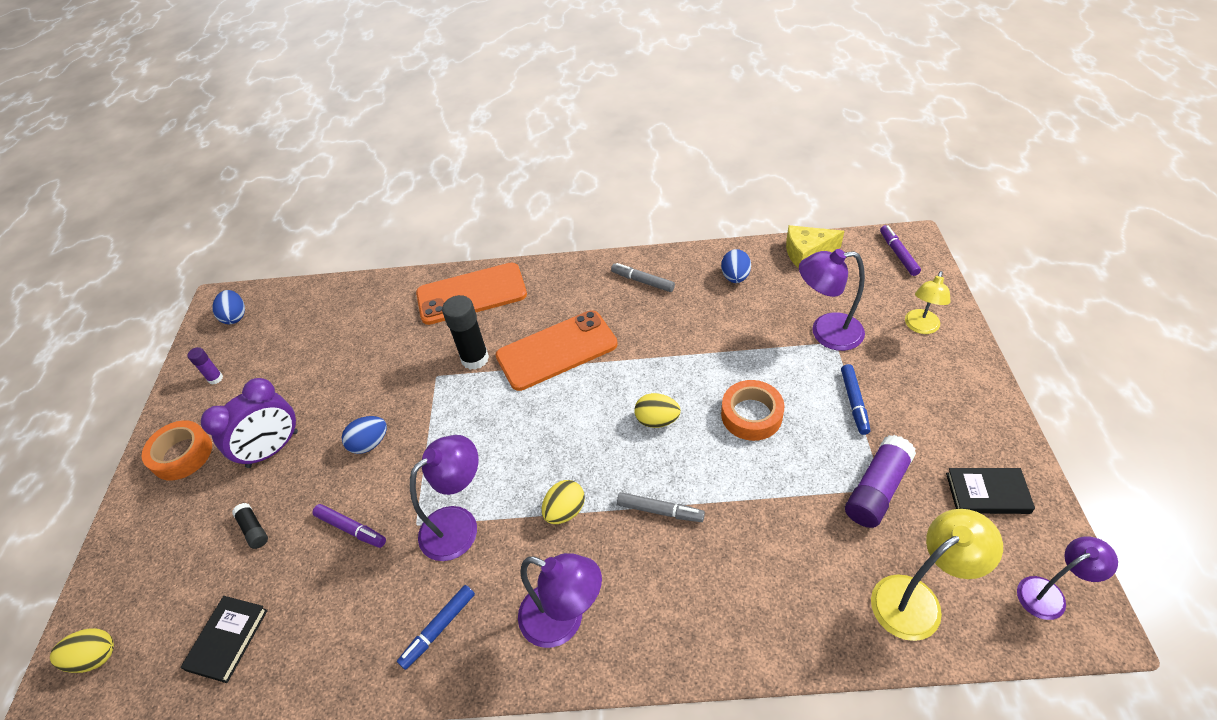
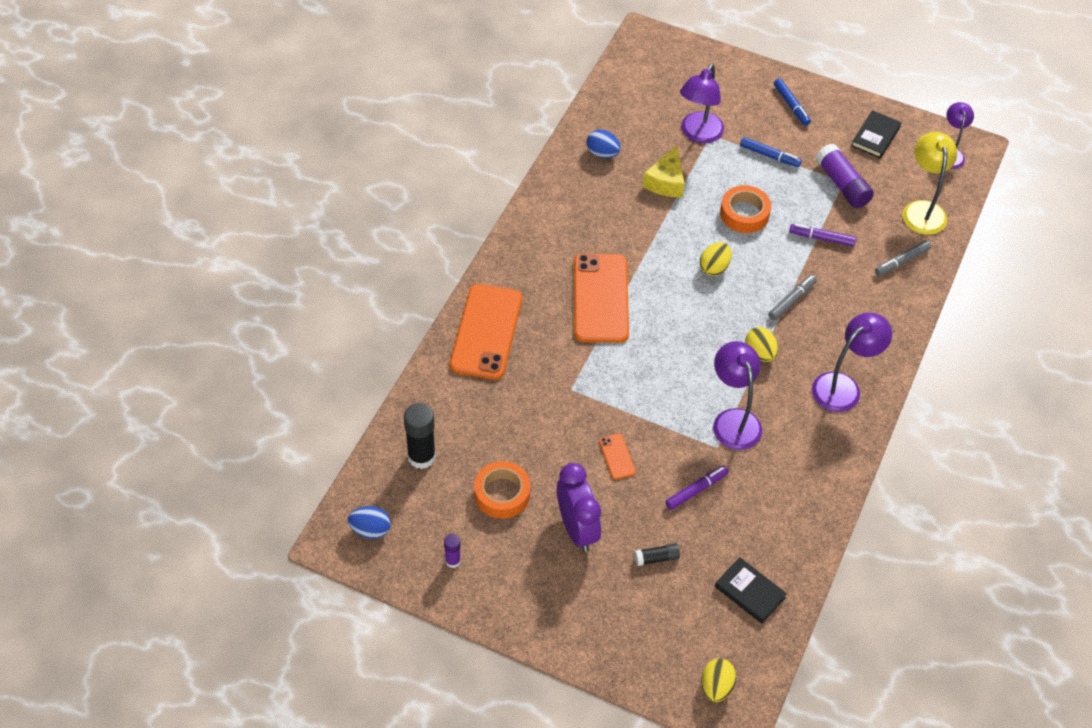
camera: 70 degrees left, 5 degrees up
orange tape [141,420,212,480] -> orange tape moved to [474,461,530,519]
blue egg [342,416,387,454] -> orange phone [599,434,636,480]
blue marker [397,585,475,670] -> blue marker moved to [774,78,811,126]
black glue stick [442,295,489,370] -> black glue stick moved to [404,403,436,469]
grey marker [611,263,675,292] -> grey marker moved to [875,240,931,276]
yellow cheese [786,225,844,269] -> yellow cheese moved to [643,145,685,197]
purple marker [880,225,921,276] -> purple marker moved to [789,224,856,247]
yellow lamp [905,271,951,334] -> none

